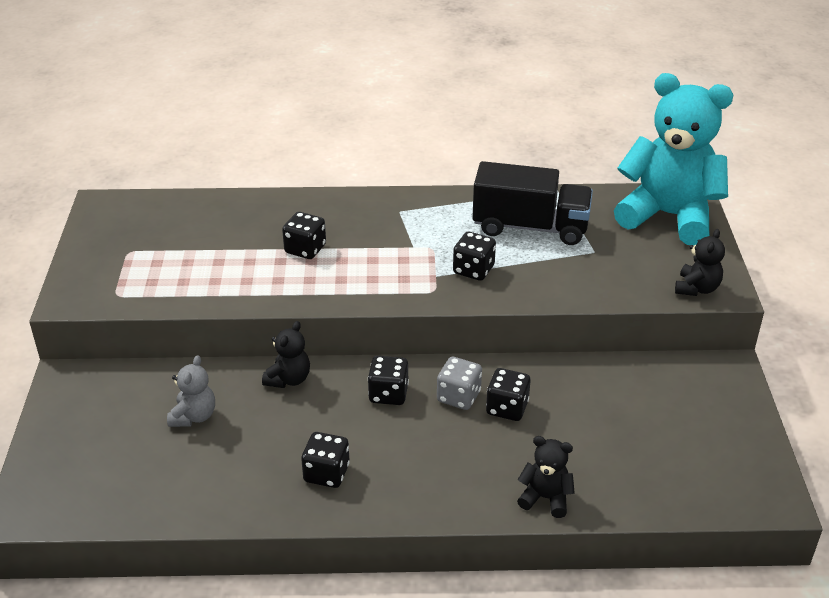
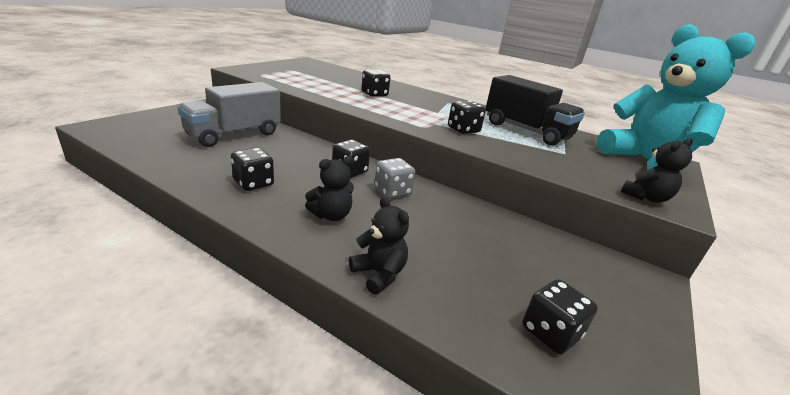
camera: 30 degrees right, 10 degrees down
grey teddy bear [167,355,215,427] -> grey truck [177,82,281,147]
black teddy bear [262,321,310,388] -> black teddy bear moved to [305,156,354,221]
black dice [486,368,531,421] -> black dice moved to [523,279,598,354]

